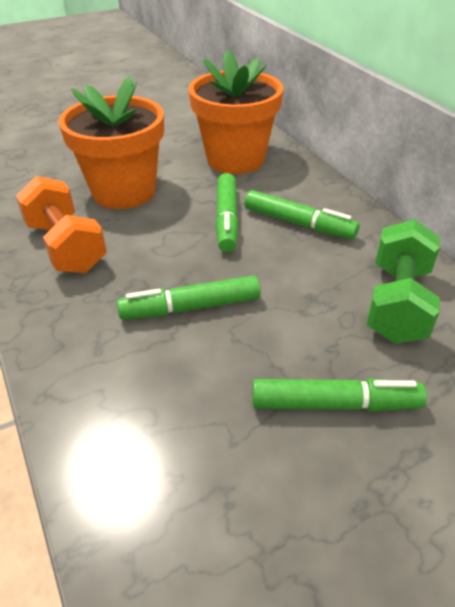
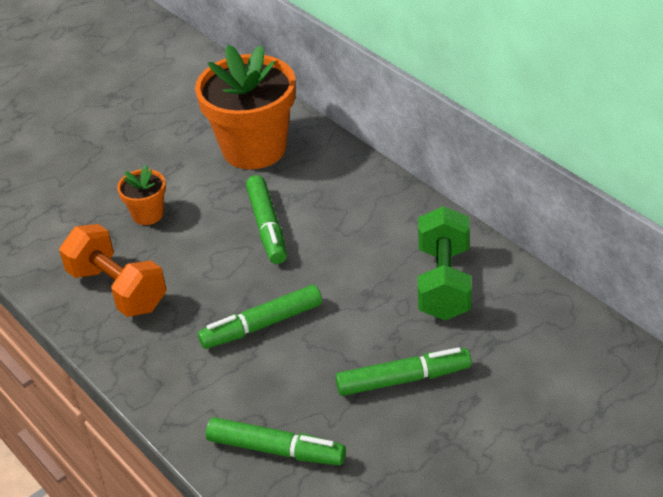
camera: 10 degrees left, 0 degrees up
orange flower pot [59,76,164,209] -> orange flower pot [117,165,166,225], size x0.47
green marker [244,190,359,239] -> green marker moved to [206,417,346,465]

